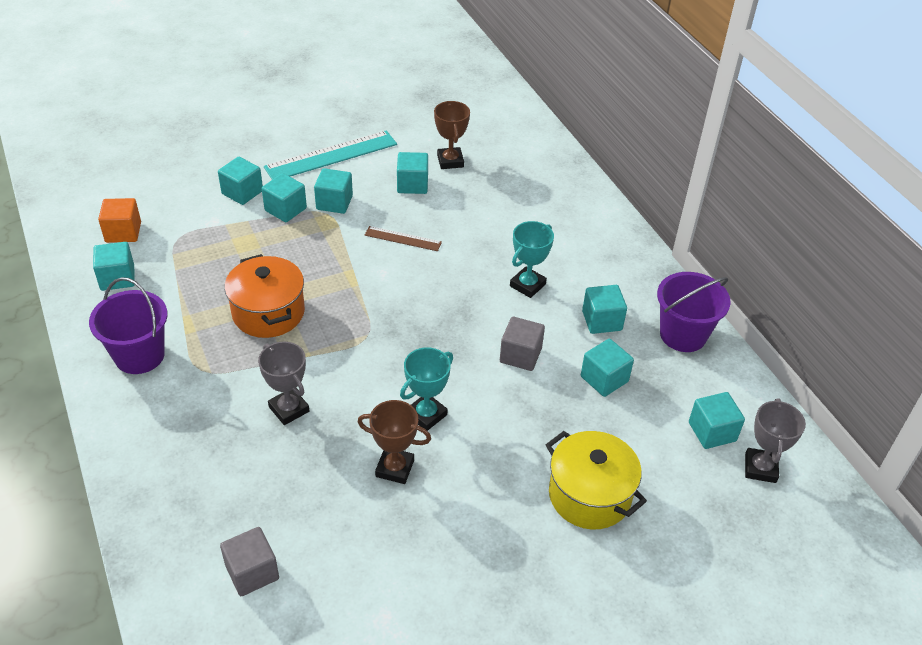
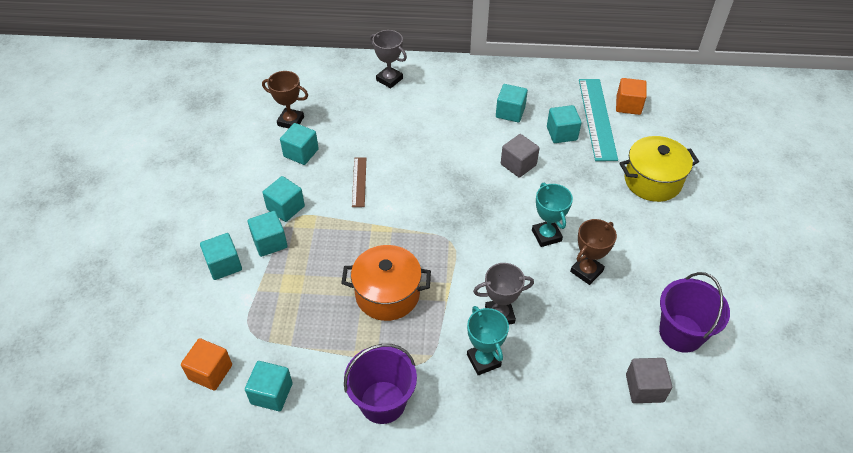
camera: 60 degrees left, 5 degrees up
turquoise ruler [264,130,397,180] -> turquoise ruler moved to [579,79,618,161]
brown ruler [365,226,442,251] -> brown ruler turned 45 degrees counterclockwise [352,157,366,207]
turquoise trophy [510,221,554,298] -> turquoise trophy moved to [467,306,509,375]
purple bucket [657,272,731,352] -> purple bucket moved to [659,272,730,353]
turquoise cube [689,392,745,449] -> orange cube [616,78,647,115]
grey trophy [745,398,806,483] -> grey trophy moved to [370,30,407,88]

